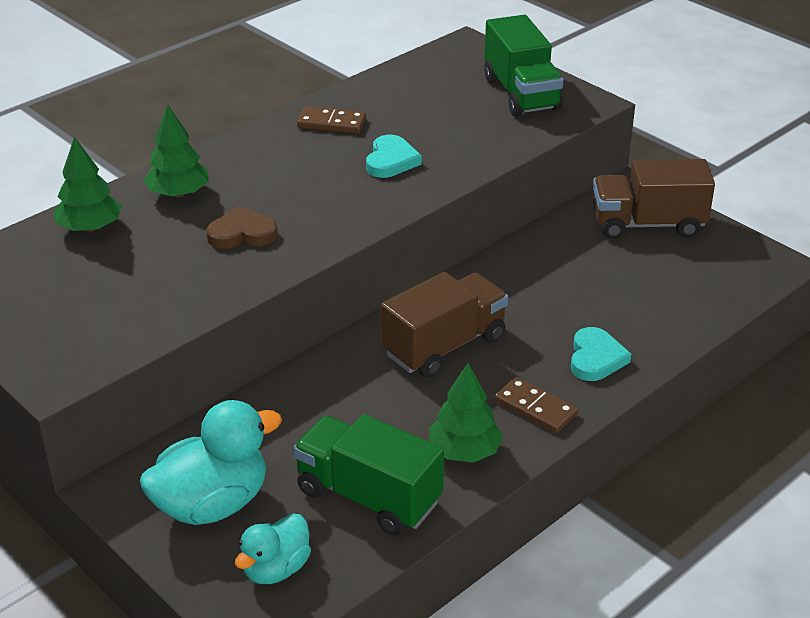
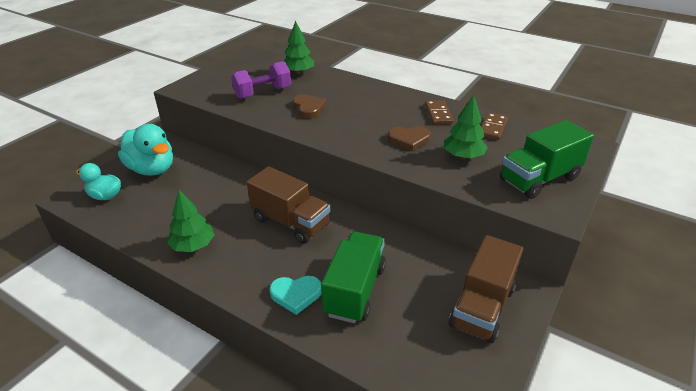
camera: 75 degrees right, 0 degrees up
green tree [143,105,209,198] -> green tree moved to [444,95,488,159]
green truck [293,414,444,536] -> green truck moved to [321,231,386,323]
turquoise heart [366,135,422,178] -> brown heart [388,126,431,152]
brown domino [495,377,578,433] -> brown domino moved to [481,113,508,140]
brown truck [593,159,715,239] -> brown truck turned 135 degrees counterclockwise [449,235,523,343]
none -> purple dumbbell [231,61,291,99]

